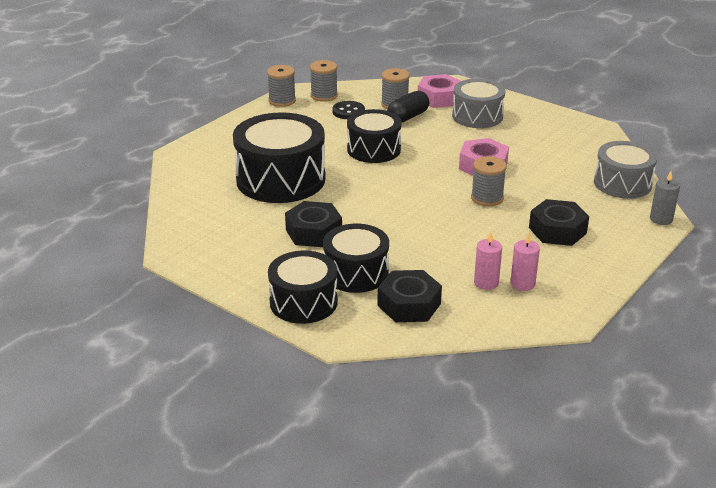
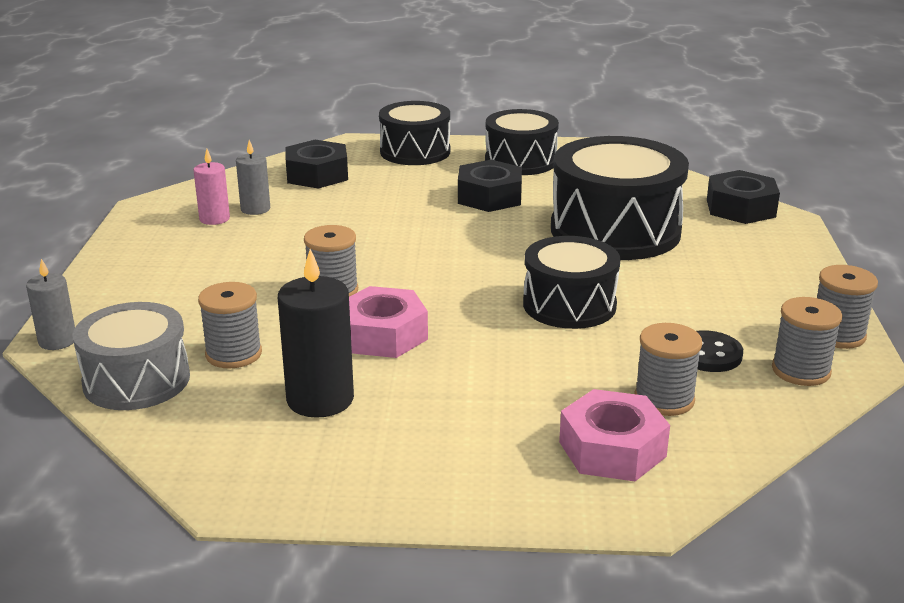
camera: 145 degrees right, 5 degrees down
black drum [323,223,389,293] -> black drum moved to [485,109,559,175]
black capsule [387,91,429,123] -> none
grey drum [452,79,505,128] -> none
pink candle [474,232,502,290] -> grey candle [236,140,270,215]
black nut [529,199,589,246] -> black nut moved to [707,170,780,224]
none -> grey spool [198,282,262,368]
none -> black candle [278,249,354,418]

